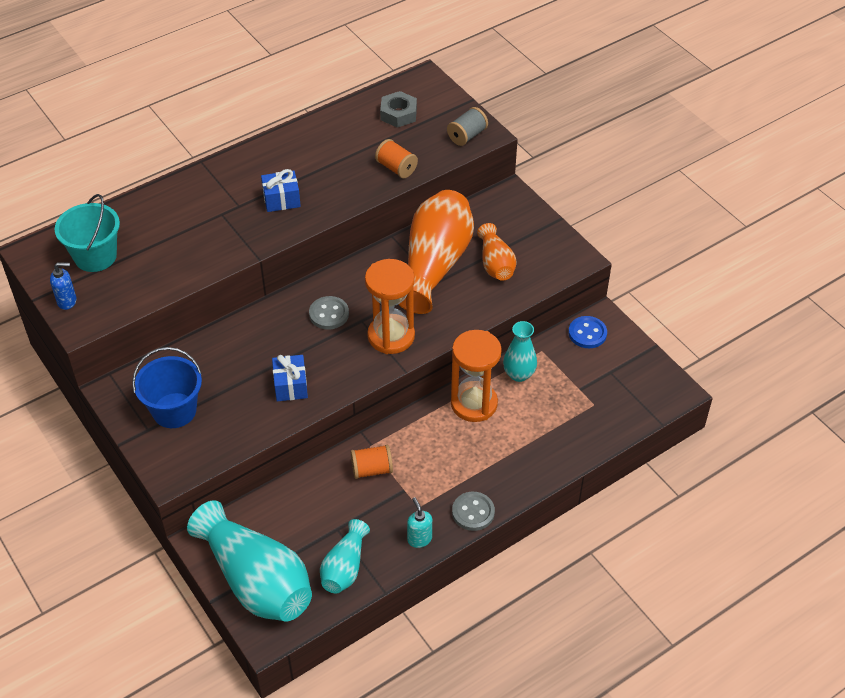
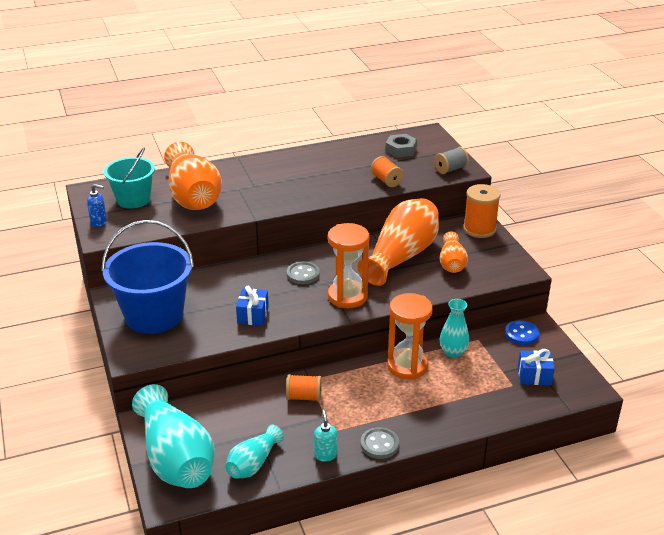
camera: 15 degrees right, 15 degrees down
blue bucket [132,347,202,428] -> blue bucket [101,220,194,334], size x1.57
blue gift [261,169,301,212] -> blue gift moved to [518,349,555,385]
none -> orange vase [164,142,222,210]
none -> orange spool [463,184,500,238]

